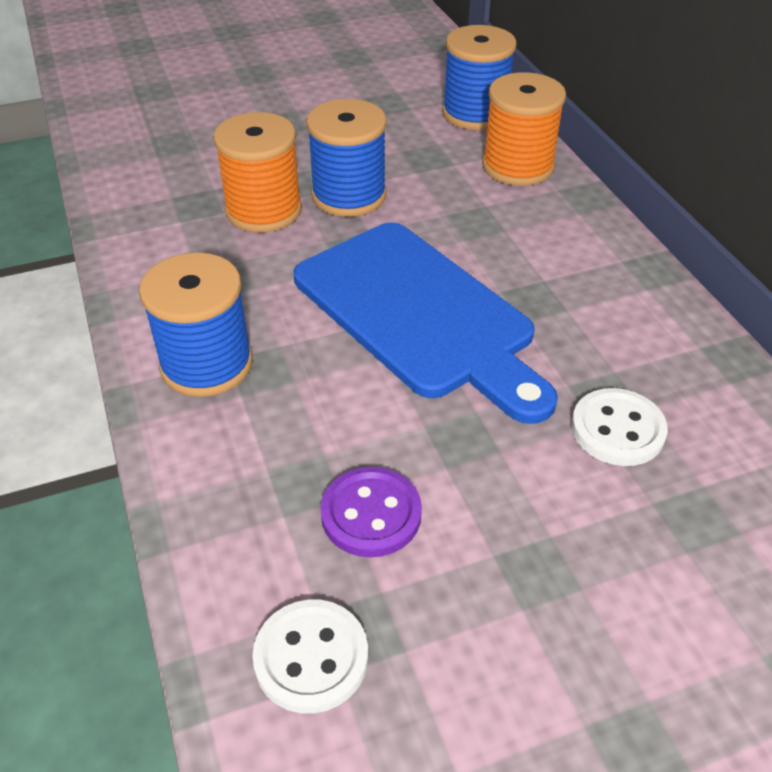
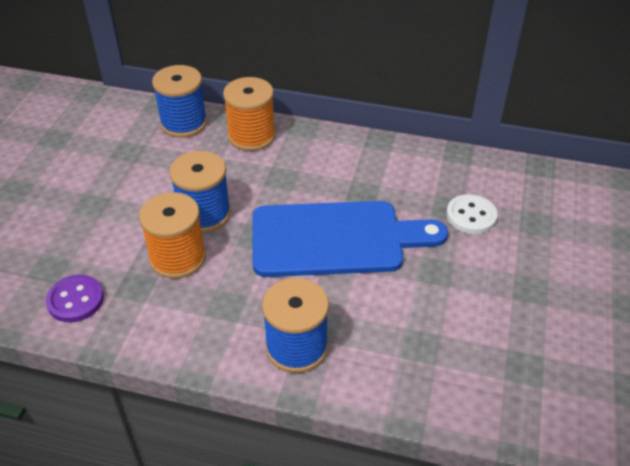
camera: 55 degrees left, 0 degrees up
white button [252,599,368,714] -> none
purple button [320,467,422,558] -> purple button moved to [46,275,104,322]

